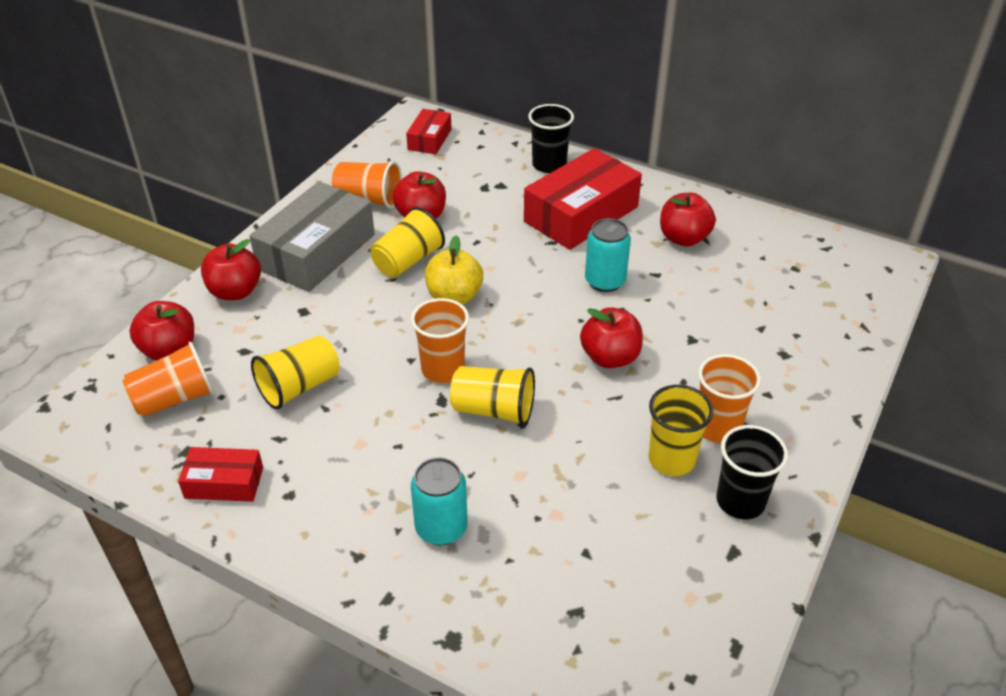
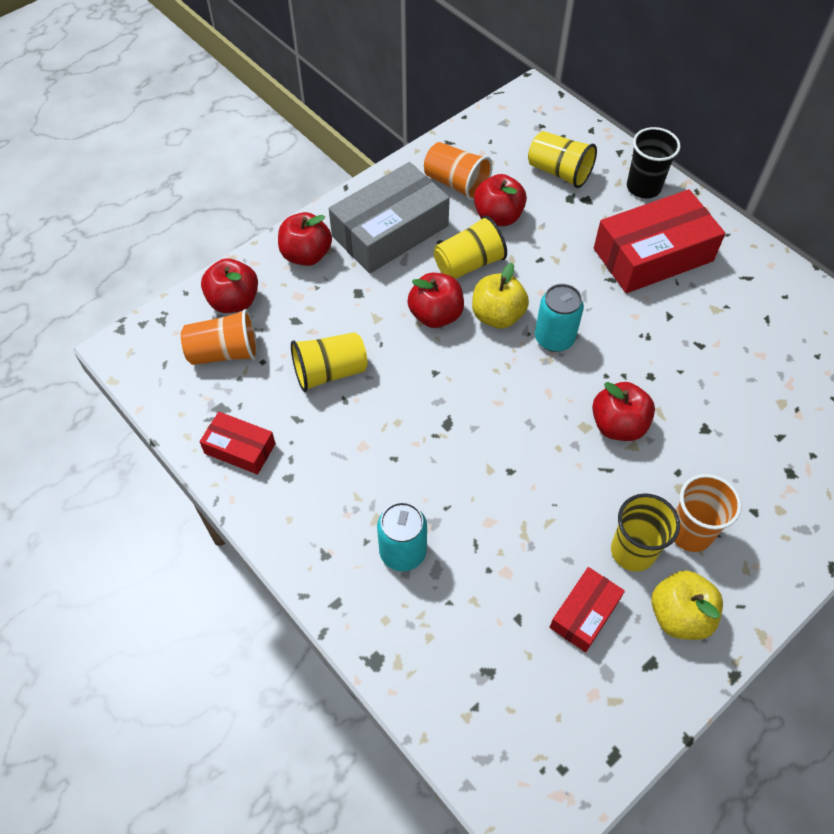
camera: 20 degrees right, 15 degrees up
red box [406,109,452,155] -> red box moved to [549,567,625,652]
orange cup [411,298,469,383] -> none
yellow cup [450,366,535,426] -> yellow cup moved to [528,131,597,188]
turquoise can [585,218,631,292] -> turquoise can moved to [535,284,584,352]
red apple [660,193,716,247] -> red apple moved to [407,273,464,328]
black cup [716,425,788,519] -> yellow apple [651,571,723,640]

